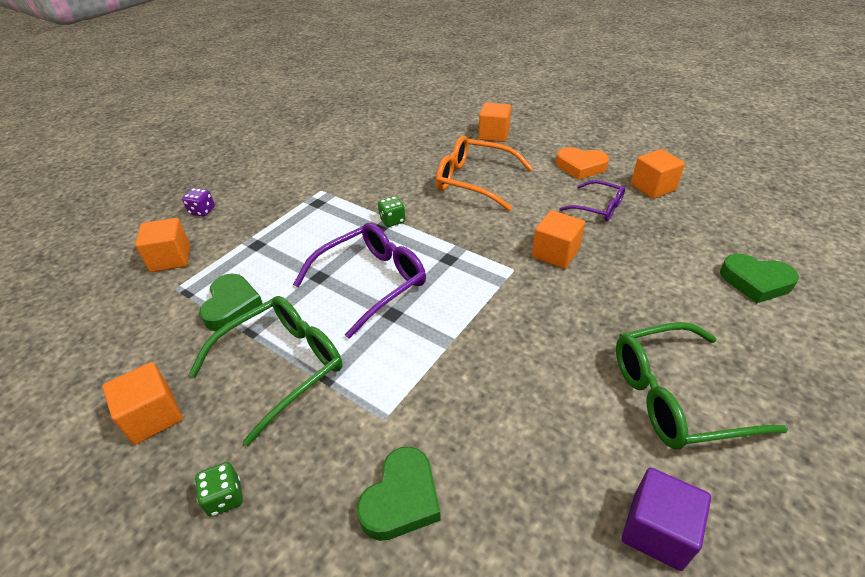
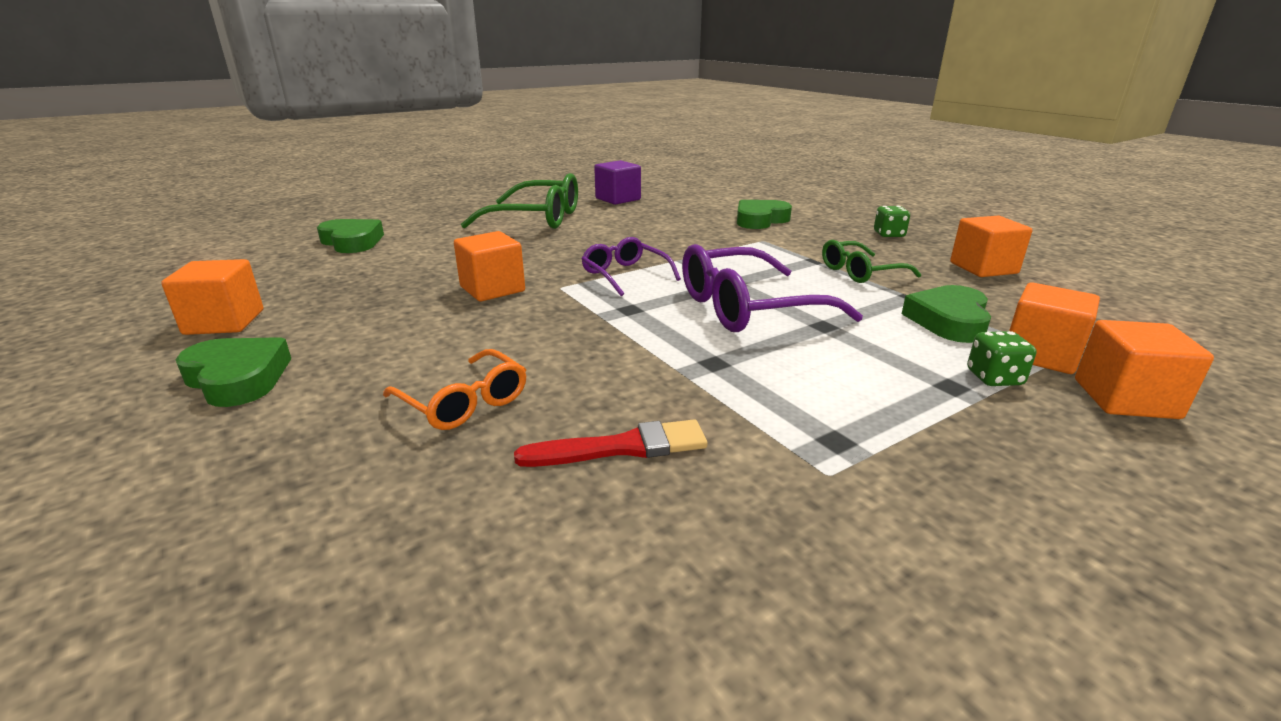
camera: 160 degrees left, 15 degrees down
purple dice [182,188,215,217] -> none
green glasses [189,296,342,446] -> green glasses [822,240,921,283], size x0.59
green dice [378,196,405,227] -> green dice moved to [967,331,1036,386]
orange glasses [436,136,533,211] -> orange glasses [383,349,526,430], size x0.59
orange cube [479,103,511,142] -> orange cube moved to [1009,282,1100,374]
orange heart [556,147,609,180] -> green heart [175,337,291,407]
purple glasses [559,180,625,221] -> purple glasses moved to [581,237,681,296]
none -> red brush [514,420,707,467]

